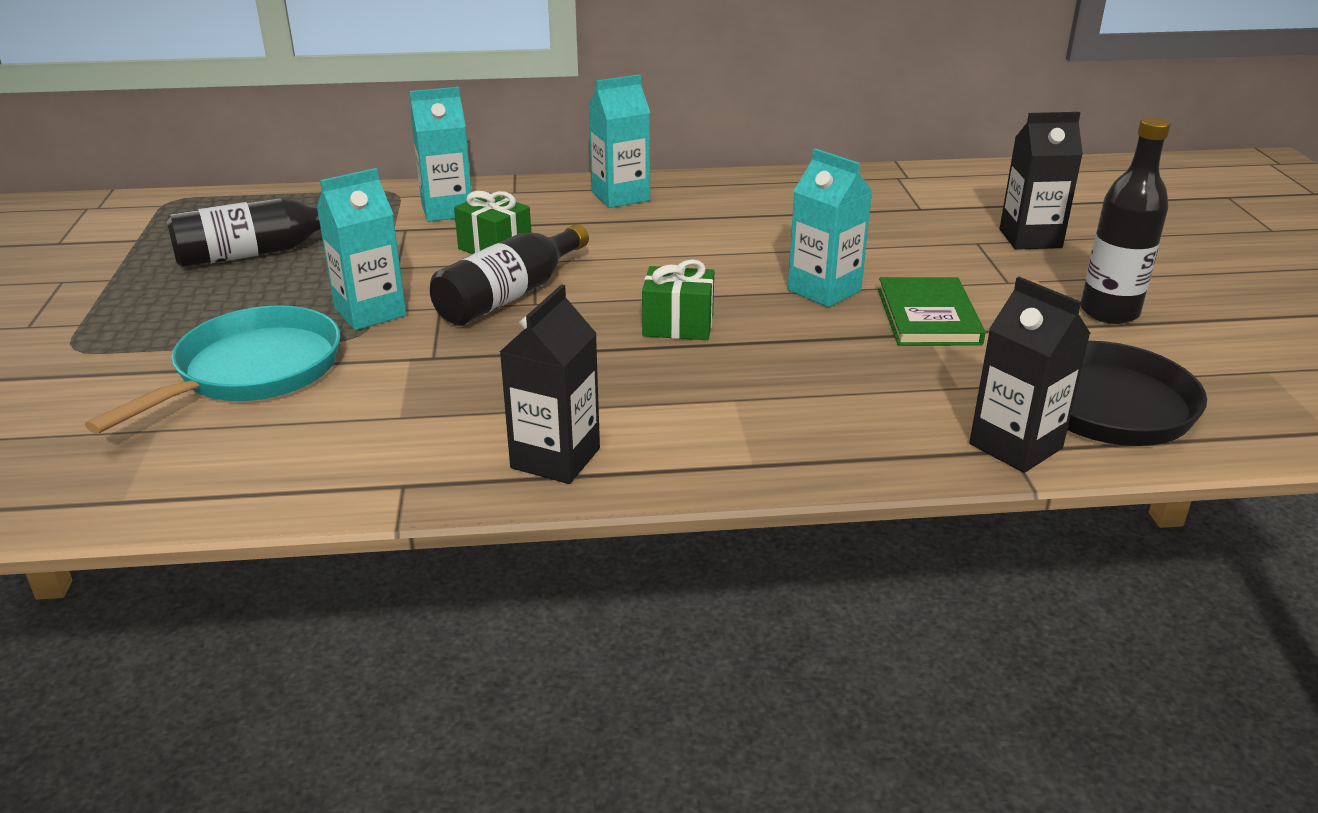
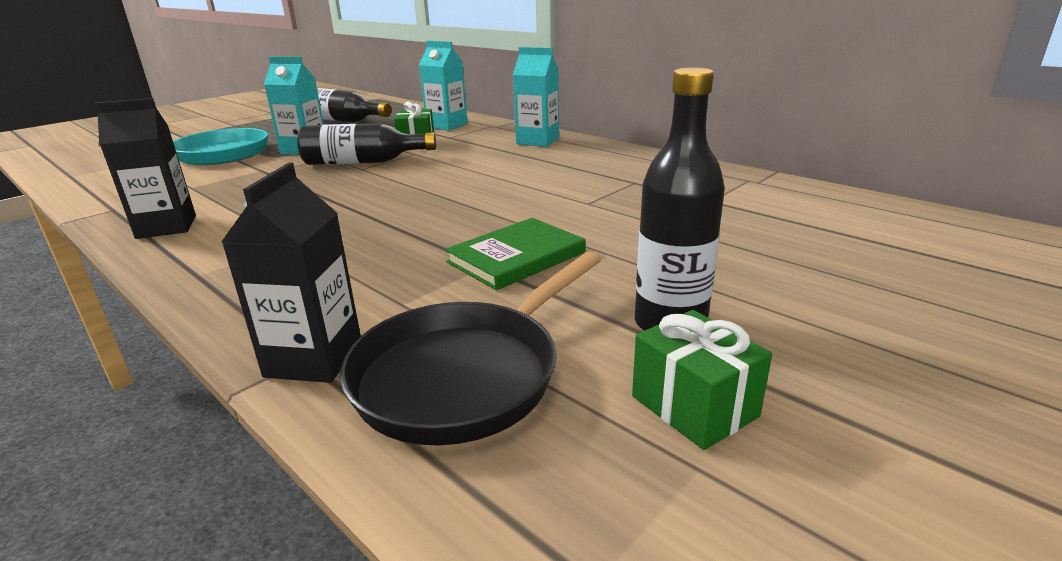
camera: 50 degrees right, 5 degrees down
green gift [642,259,714,340] -> green gift moved to [632,310,772,450]
turquoise carton [788,148,872,307] -> none
black carton [1000,112,1083,250] -> none

